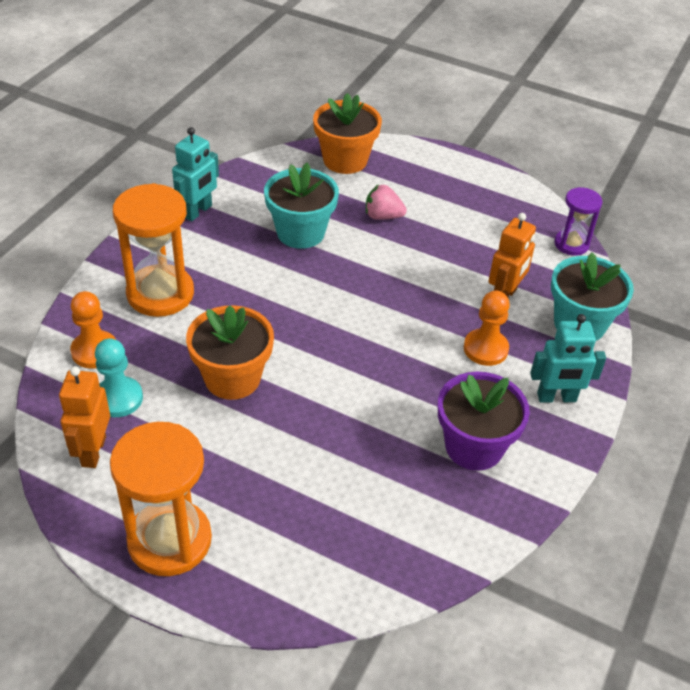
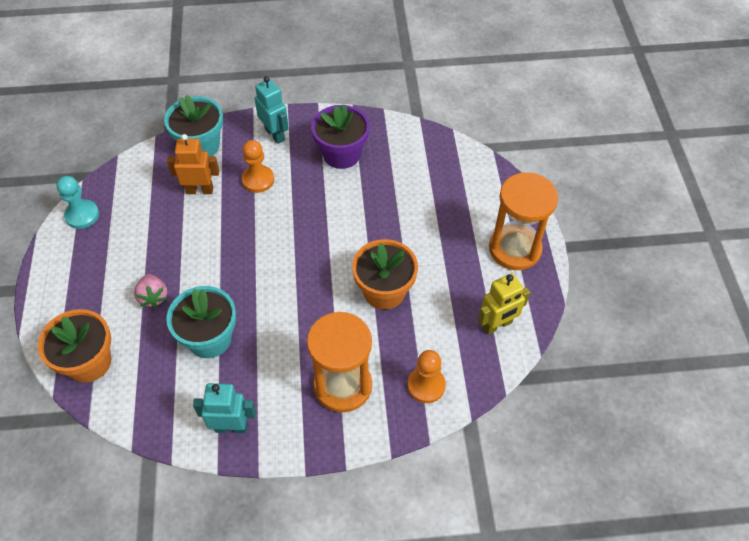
camera: 120 degrees left, 10 degrees up
orange robot [59,366,110,468] -> yellow robot [478,273,530,334]
turquoise pawn [95,338,143,417] -> turquoise pawn moved to [57,176,99,229]
purple hourglass [554,187,602,256] -> none

